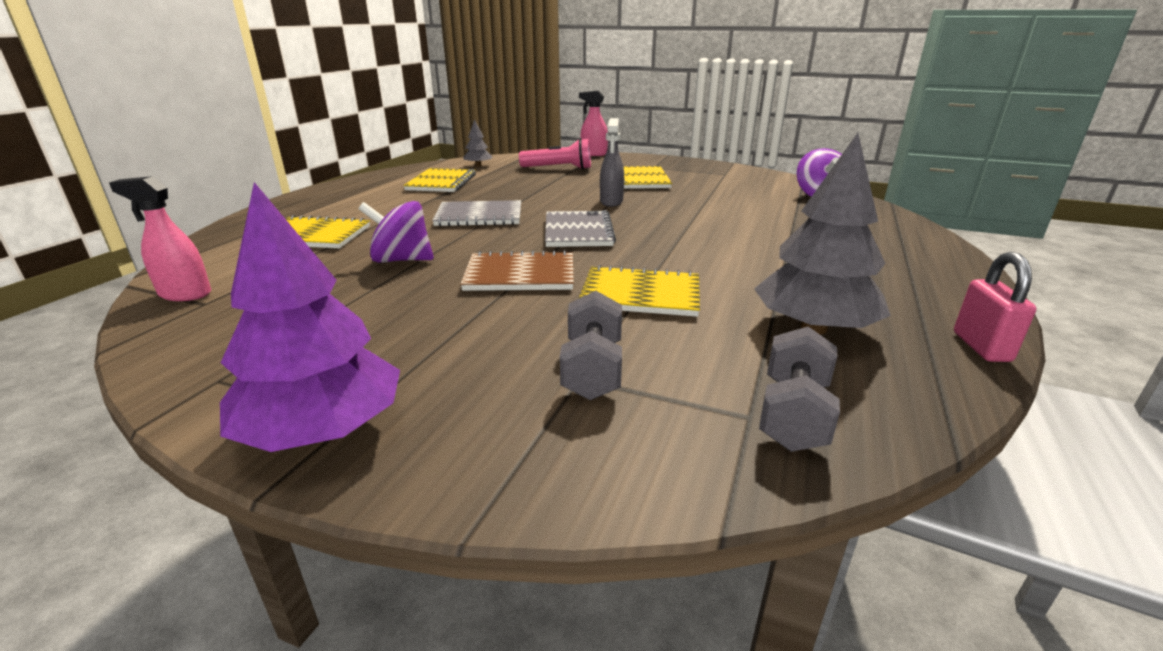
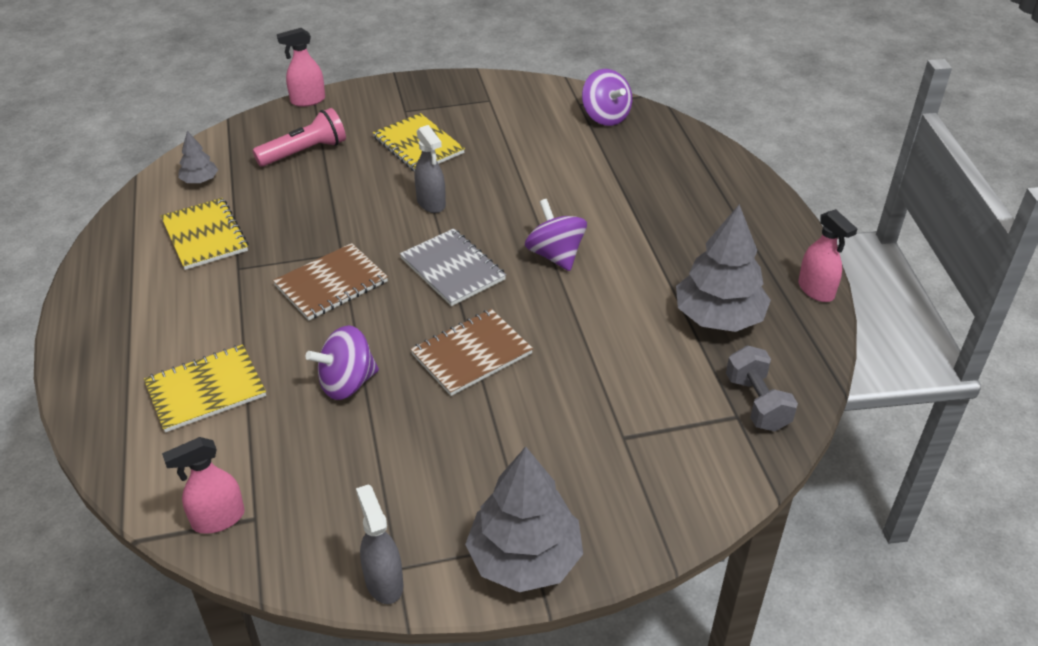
camera: 35 degrees left, 15 degrees up
purple tree [220,182,400,452] -> grey tree [465,446,583,592]
grey notebook [432,200,521,227] -> brown notebook [273,243,388,320]
grey dumbbell [560,291,622,400] -> none
yellow notebook [579,265,700,317] -> none
pink padlock [954,252,1036,362] -> pink spray bottle [798,209,857,302]
none -> grey spray bottle [356,484,403,604]
none -> purple spinning top [525,199,587,271]

